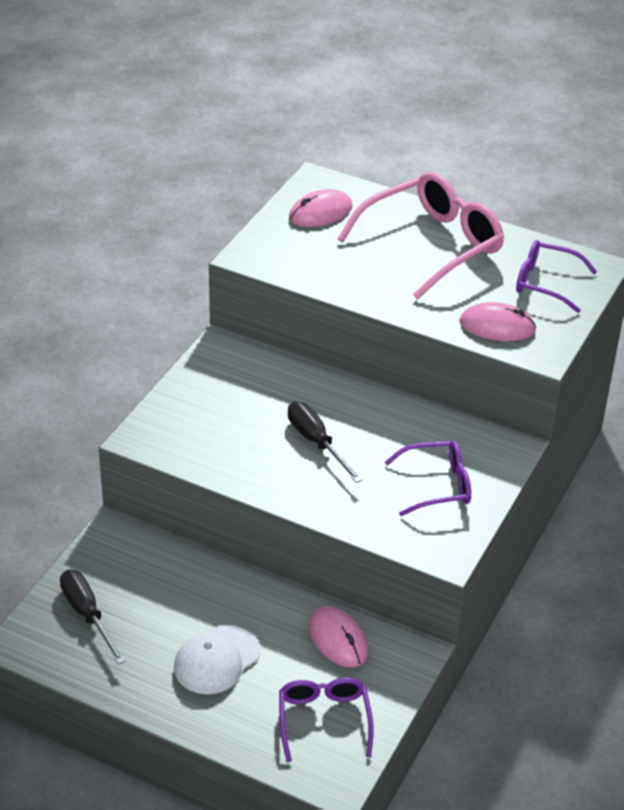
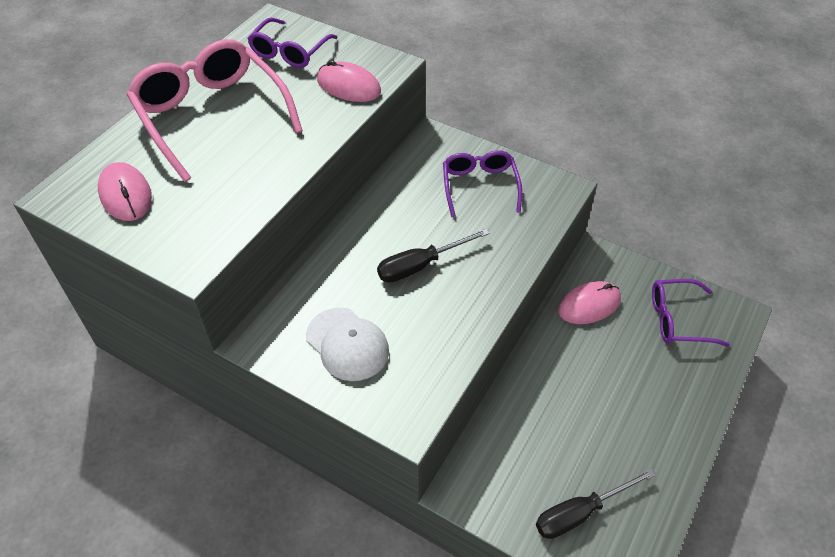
camera: 85 degrees left, 10 degrees up
white cap [174,625,260,695] -> white cap moved to [306,308,389,381]
pink mouse [459,302,536,341] -> pink mouse turned 75 degrees counterclockwise [317,60,381,102]

